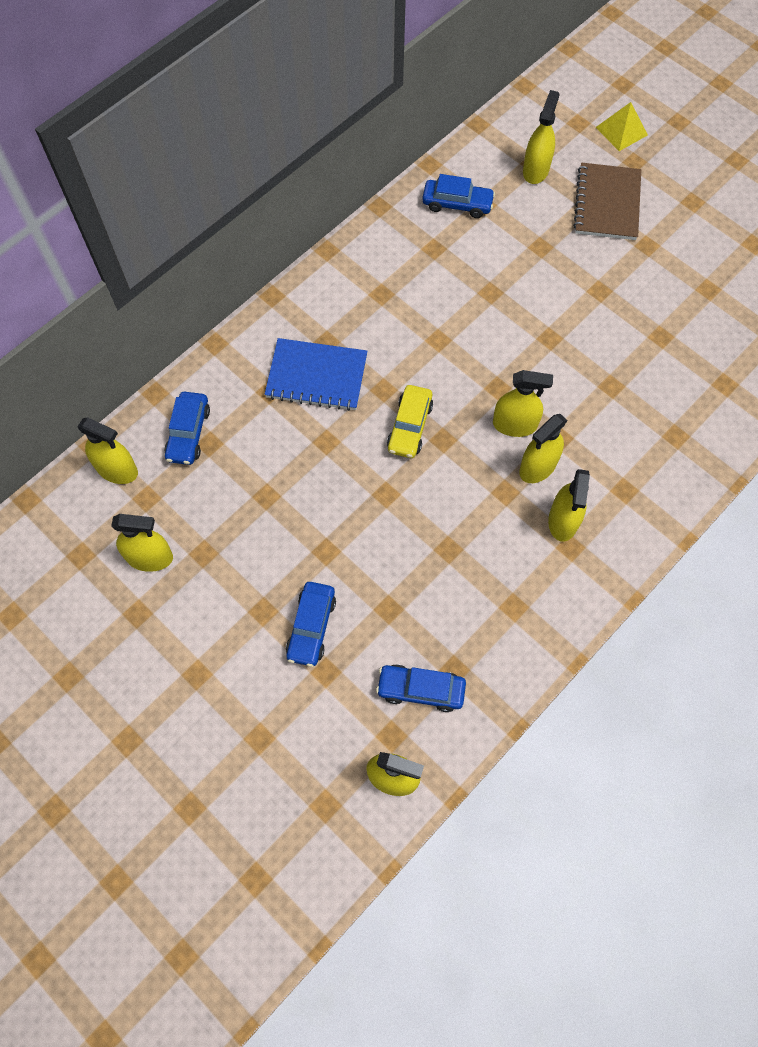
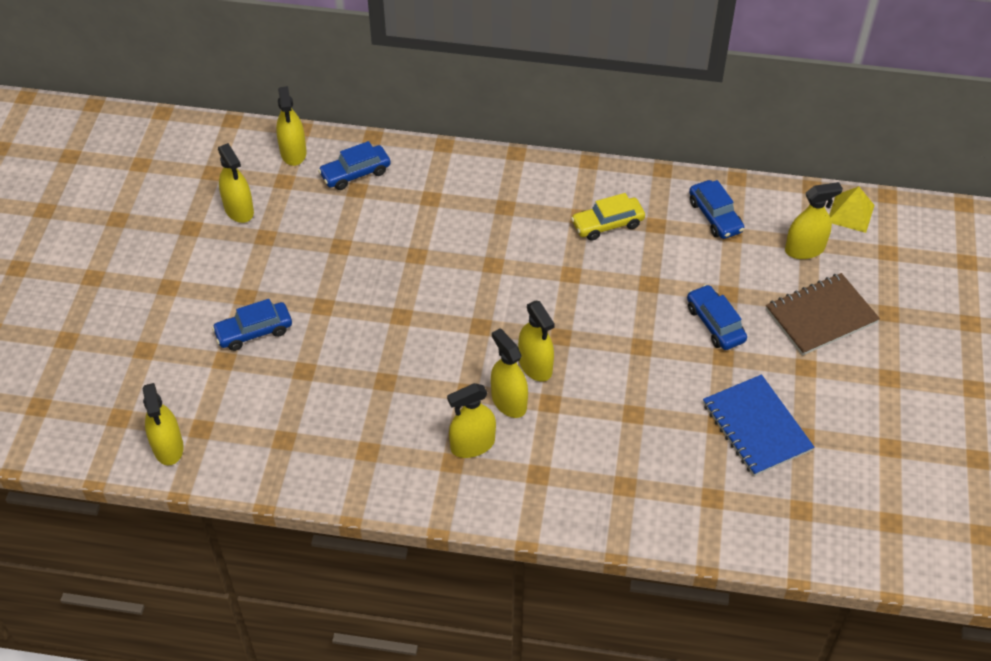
camera: 55 degrees right, 15 degrees down
blue notebook [265,338,367,411] -> blue notebook moved to [703,374,814,476]
blue car [376,664,466,712] -> blue car moved to [687,284,747,350]
yellow car [387,385,433,458] -> yellow car moved to [571,193,645,241]
yellow spray bottle [519,414,568,483] -> yellow spray bottle turned 45 degrees clockwise [491,329,528,418]
yellow pyramid [596,102,648,151] -> yellow pyramid moved to [829,186,874,233]

